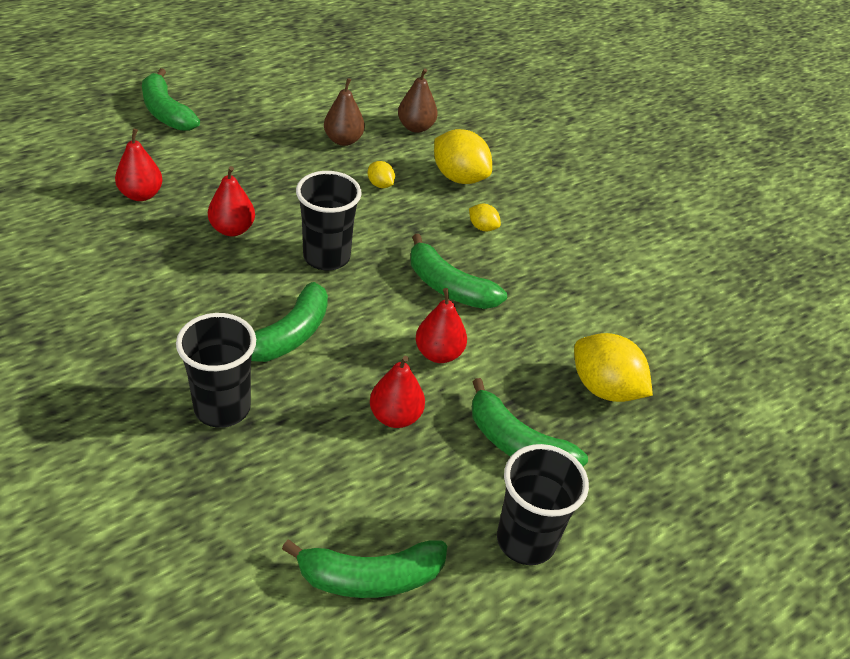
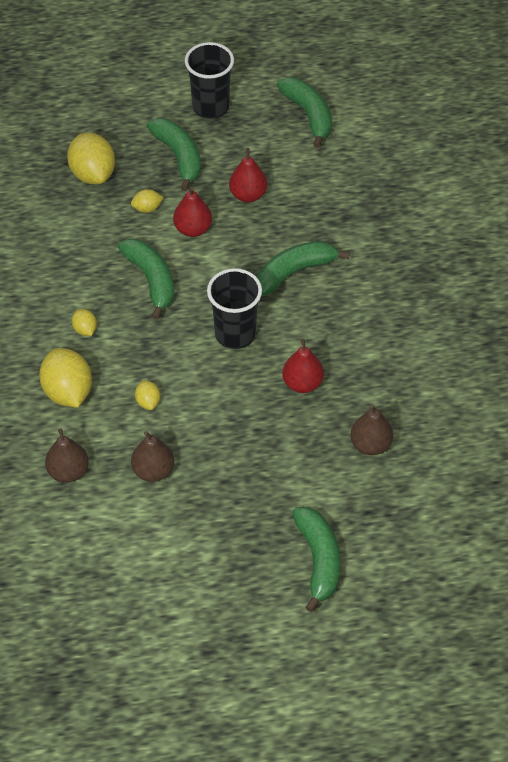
camera: 150 degrees left, 10 degrees up
red pear [115,129,163,201] -> brown pear [350,405,393,455]
black cup [176,313,256,428] -> none
green banana [282,540,447,598] -> green banana turned 45 degrees clockwise [277,77,332,148]
none -> yellow lemon [131,189,164,213]

